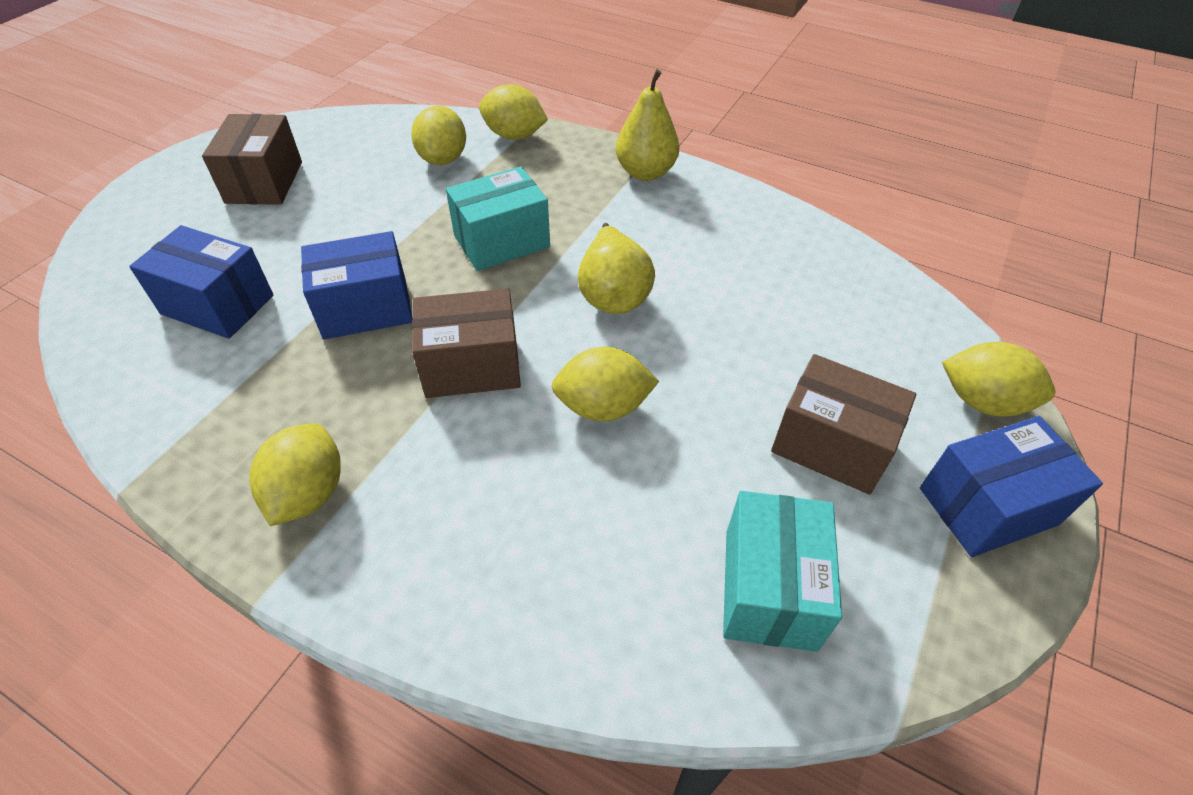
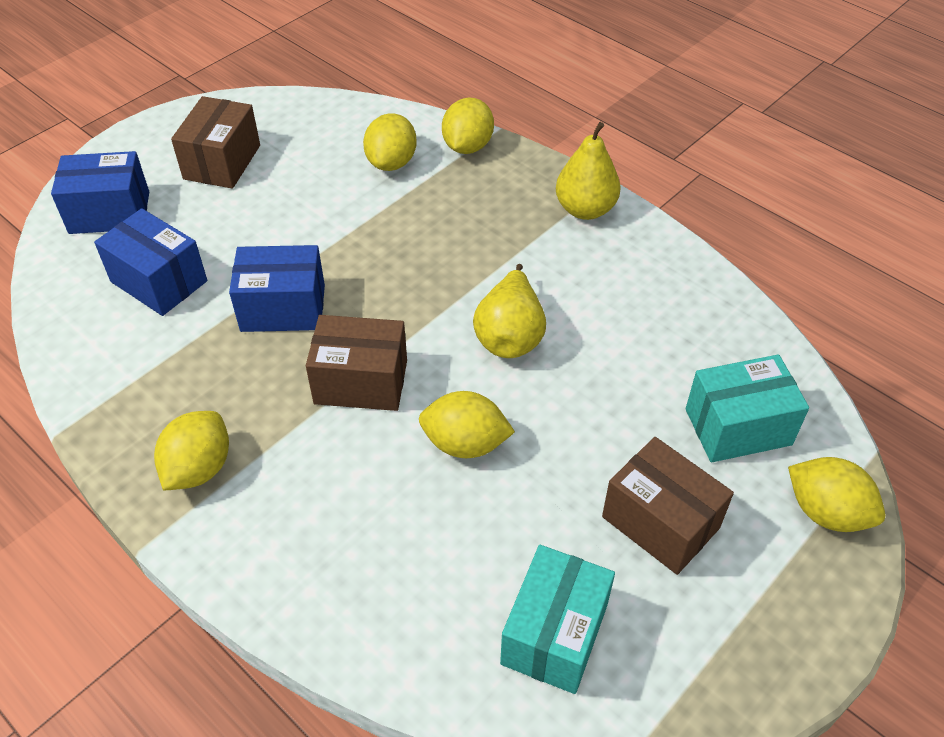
camera: 15 degrees right, 0 degrees up
turquoise box [446,166,550,271] -> turquoise box moved to [686,354,809,462]
yellow lemon [479,84,548,140] -> yellow lemon turned 75 degrees clockwise [442,97,494,154]
blue box [920,416,1103,557] -> blue box moved to [51,151,149,234]

